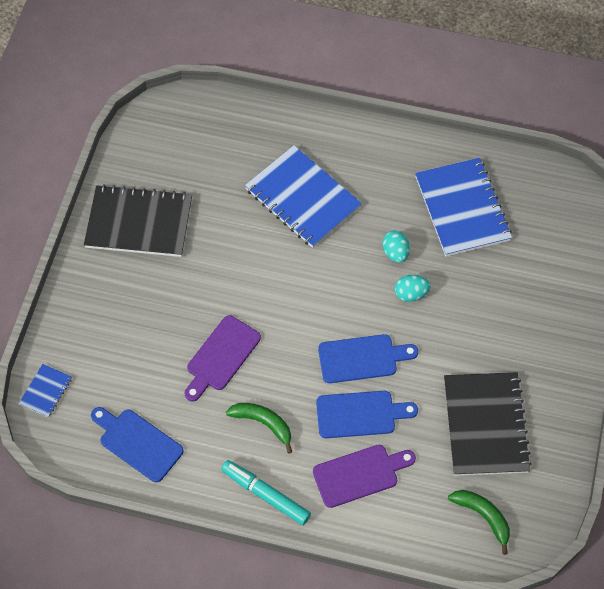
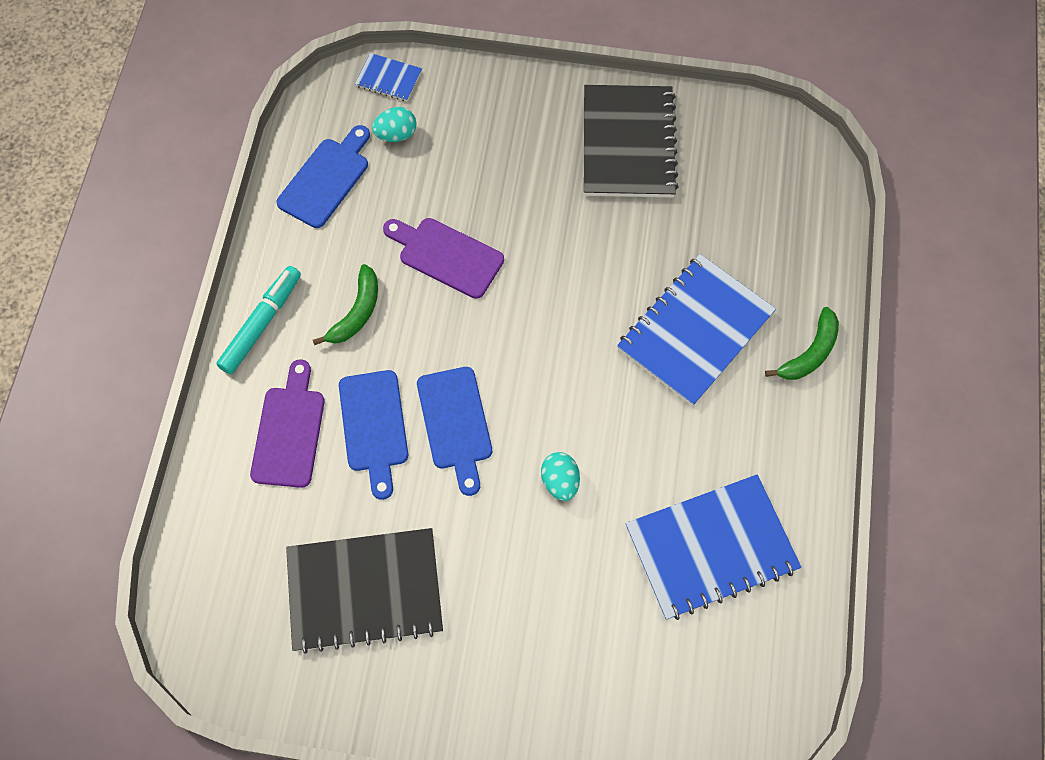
camera: 85 degrees right, 5 degrees up
purple cutting board [313,445,416,508] -> purple cutting board turned 150 degrees counterclockwise [250,359,325,488]
turquoise egg [382,230,410,263] -> turquoise egg moved to [372,107,417,142]
green banana [448,490,510,555] -> green banana moved to [765,307,839,380]

